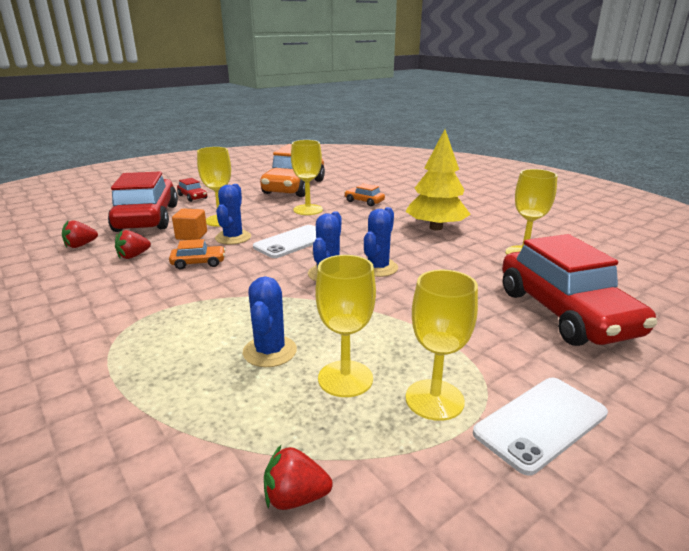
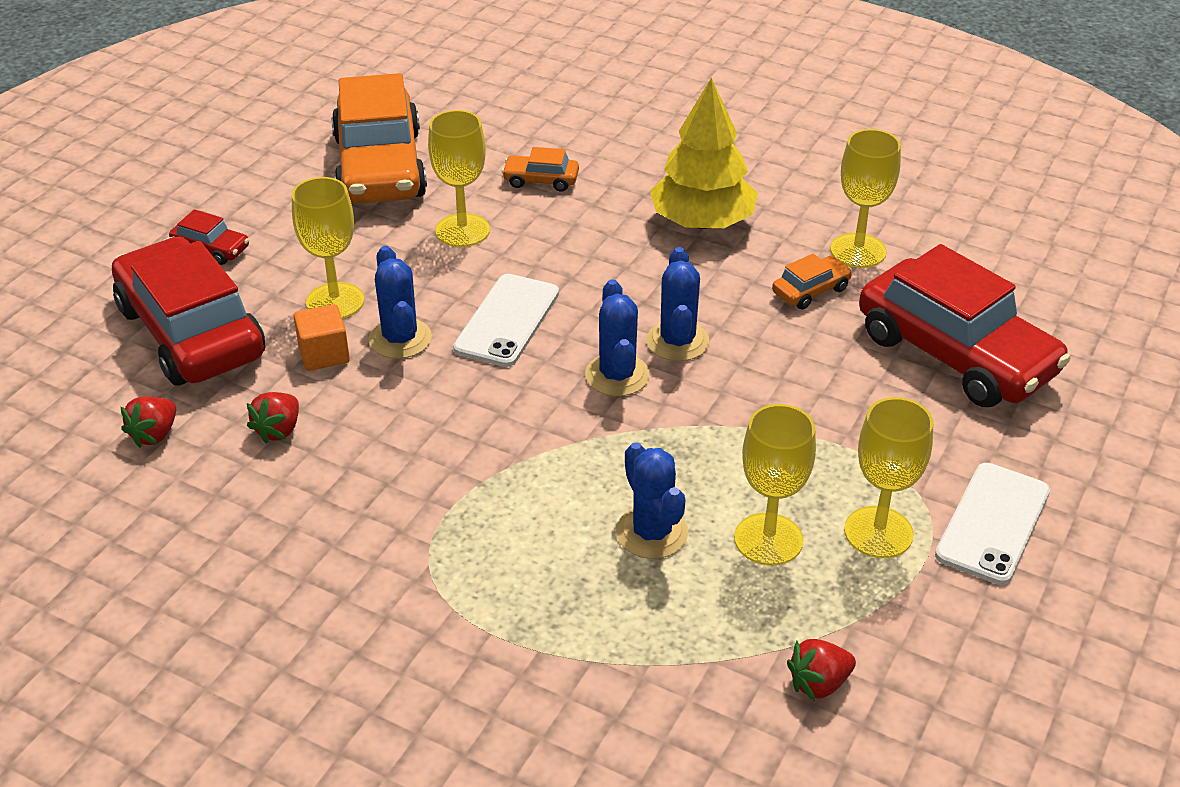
camera: 25 degrees left, 15 degrees up
orange car [169,239,226,269] -> orange car moved to [772,254,852,310]

